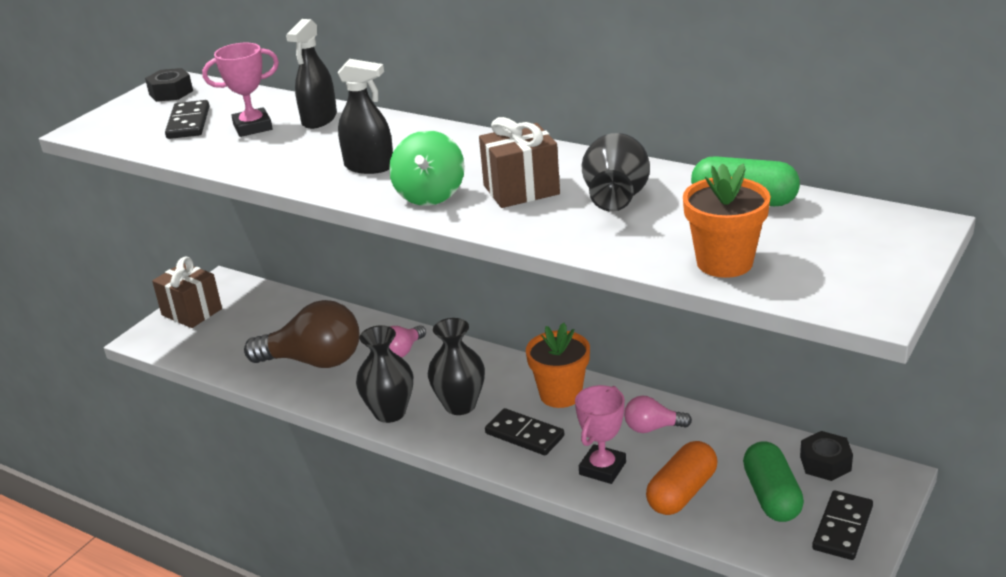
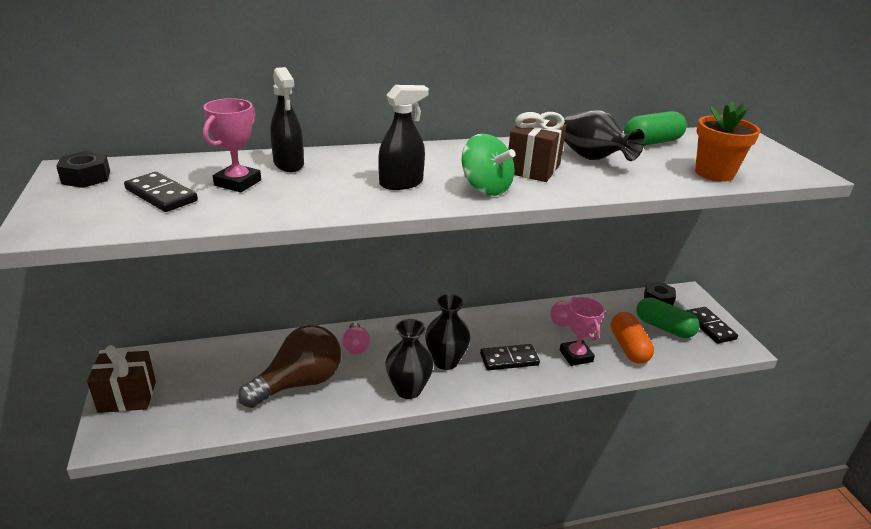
camera: 50 degrees left, 0 degrees up
orange flower pot [526,323,590,408] -> none

